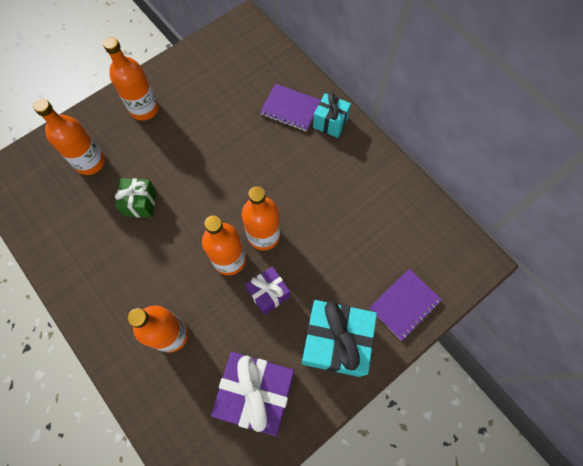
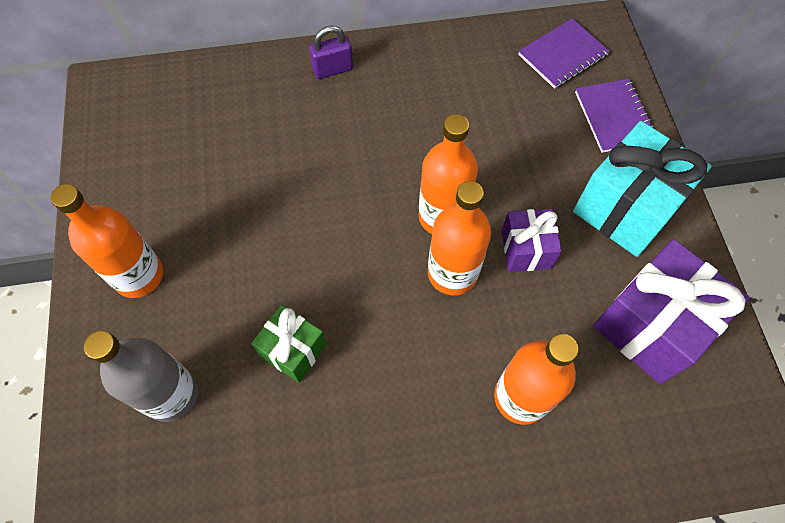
camera: 60 degrees left, 5 degrees down
orange bottle [33,99,105,175] -> grey bottle [84,330,198,422]
purple notebook [260,83,321,131] -> purple notebook moved to [518,18,610,89]
turquoise gift [313,92,351,138] -> purple padlock [309,26,353,79]

